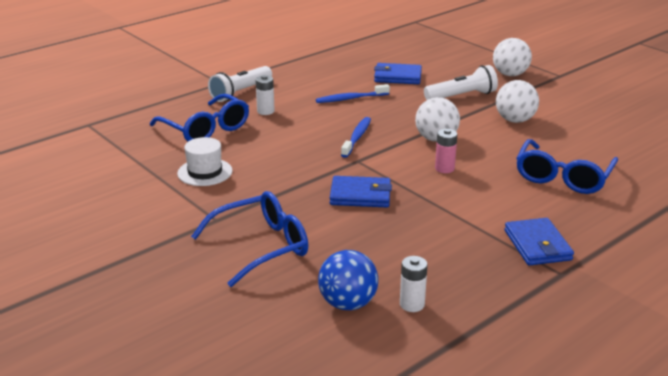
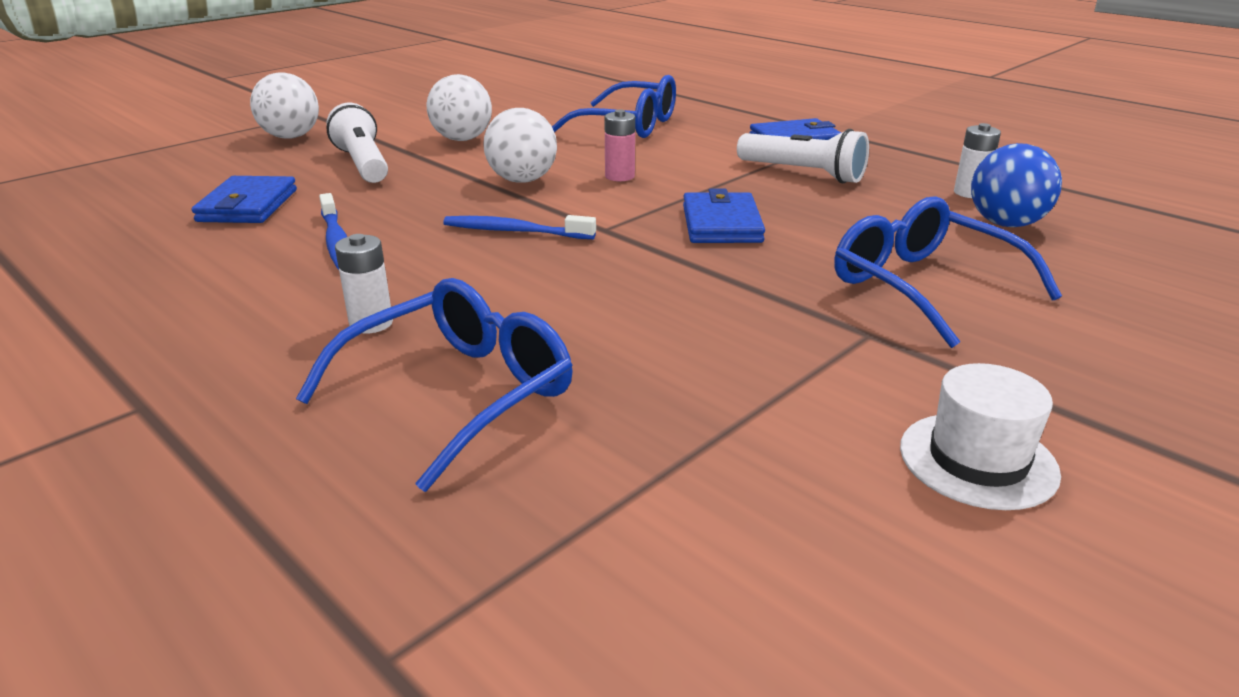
camera: 95 degrees left, 0 degrees up
white hat [177,137,233,186] -> white hat moved to [900,363,1061,510]
white flashlight [208,66,272,102] -> white flashlight moved to [737,129,869,183]

